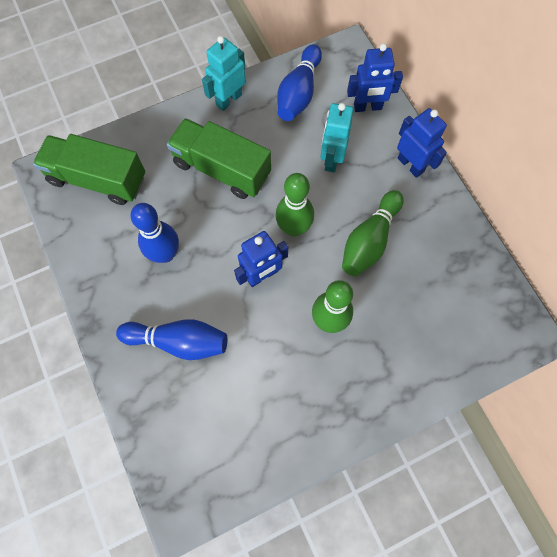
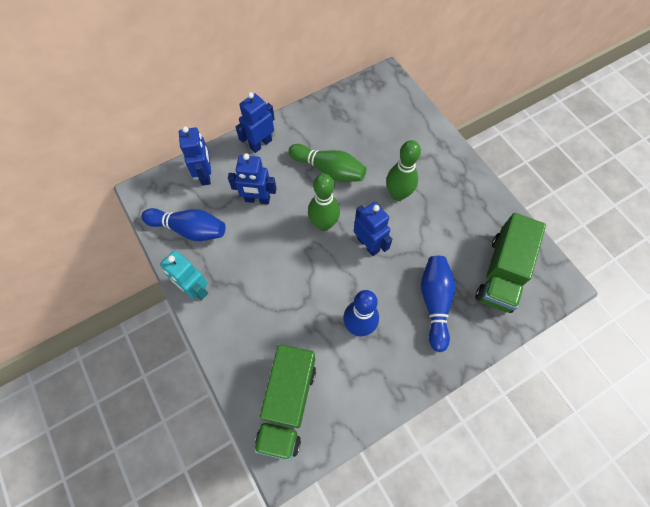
camera: 95 degrees left, 5 degrees down
green truck [167,118,271,199] -> green truck moved to [475,213,546,313]
turquoise robot [320,103,353,172] -> blue robot [228,153,276,204]

